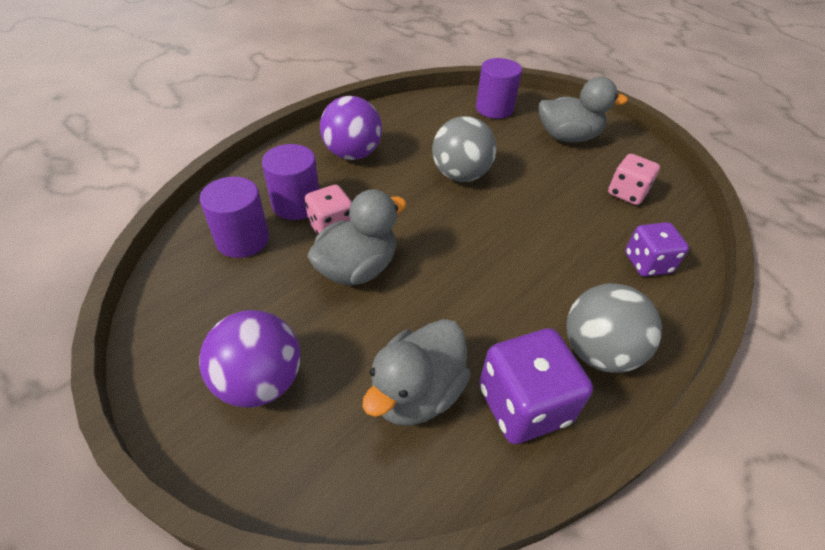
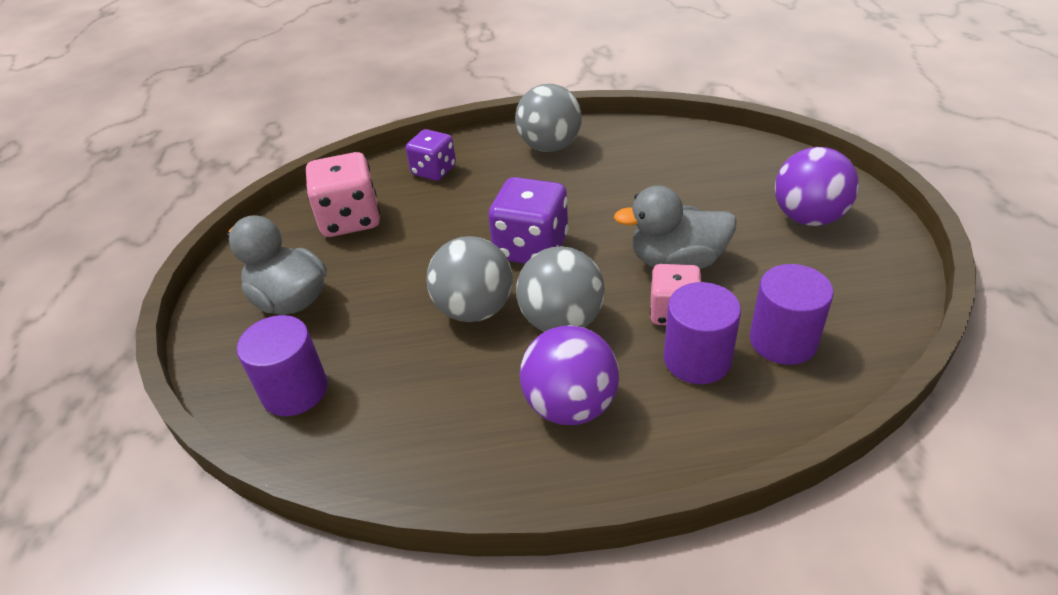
camera: 135 degrees left, 5 degrees down
grey duck [362,319,471,426] -> none
purple dice [479,328,593,444] -> purple dice moved to [488,177,568,264]
pink dice [608,154,660,205] -> pink dice [306,152,380,237], size x1.52
none -> grey ball [516,246,605,332]

